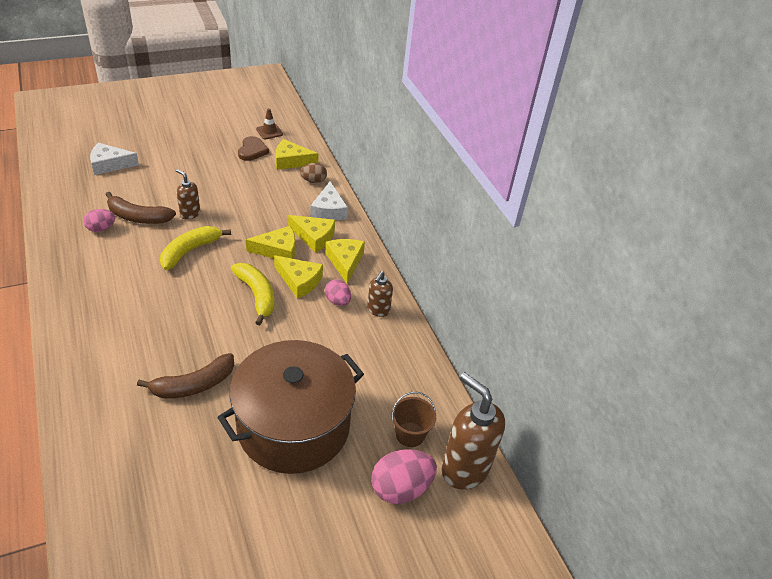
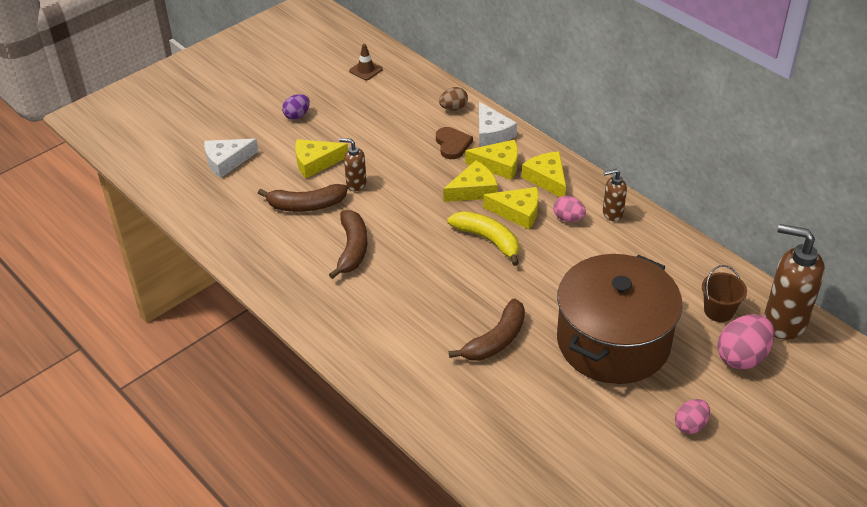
camera: 15 degrees left, 0 degrees up
pink egg [84,209,115,232] -> pink egg moved to [675,399,710,434]
yellow banana [160,226,231,270] -> none
brown heart [238,136,269,161] -> brown heart moved to [436,127,473,159]
yellow cheese [276,139,318,170] -> yellow cheese moved to [295,139,348,178]
brown soap dispenser [367,271,393,317] -> brown soap dispenser turned 75 degrees clockwise [603,169,627,221]
none -> purple egg [282,94,310,120]
none -> brown banana [329,210,367,279]

